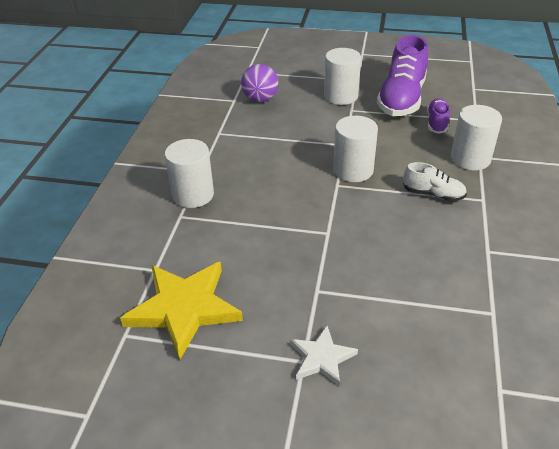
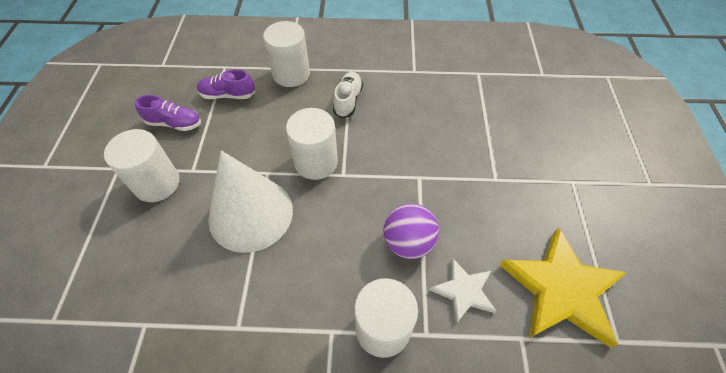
camera: 100 degrees left, 15 degrees up
purple ball [241,64,278,102] -> purple ball moved to [383,203,439,259]
white star [290,326,358,387] -> white star moved to [430,258,496,324]
purple shoe [377,35,428,116] -> purple shoe [135,95,201,131], size x0.51
none -> white cone [208,150,293,253]

